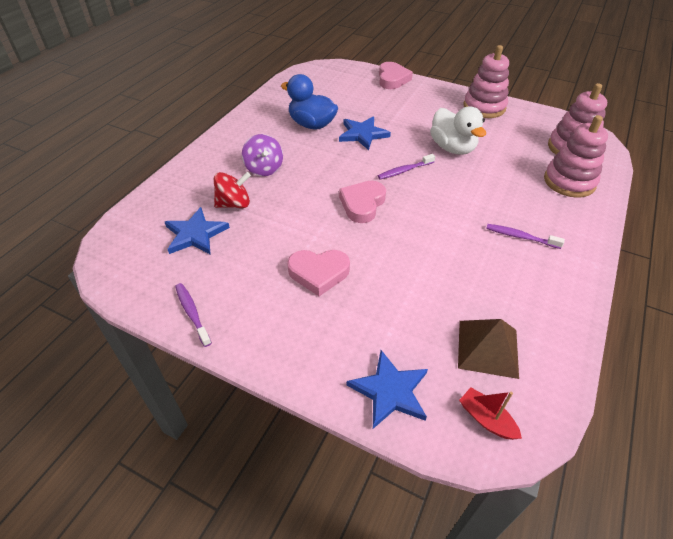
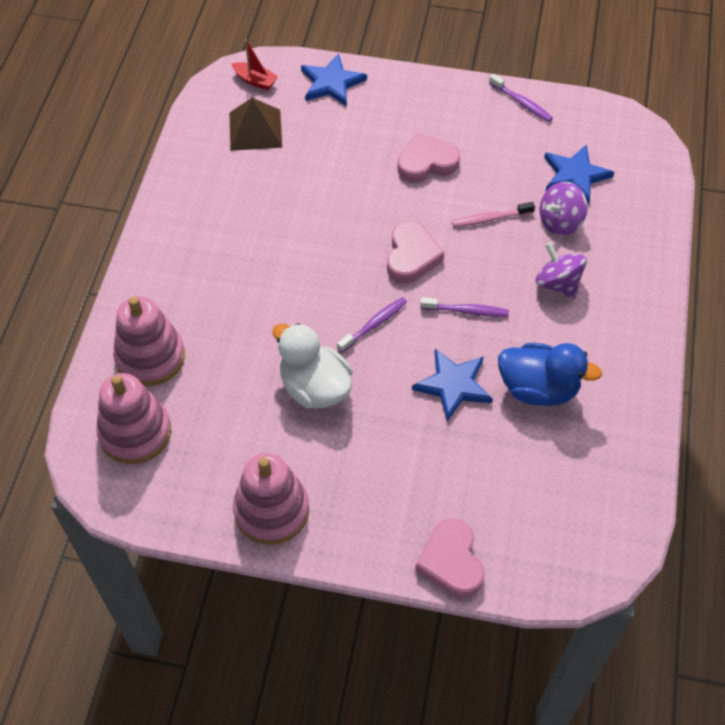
camera: 165 degrees right, 10 degrees up
red spinning top [214,172,251,208] -> purple spinning top [539,182,588,236]
purple toothbrush [486,224,565,249] -> purple toothbrush moved to [420,297,509,317]
none -> pink toothbrush [452,202,535,227]

